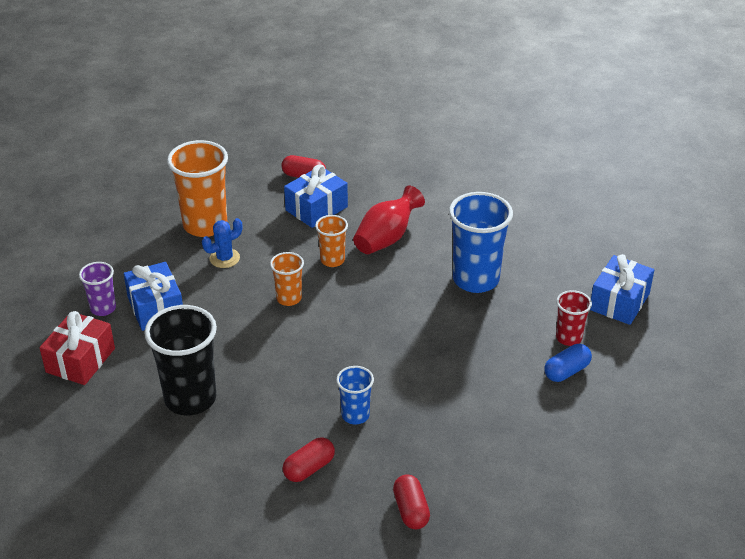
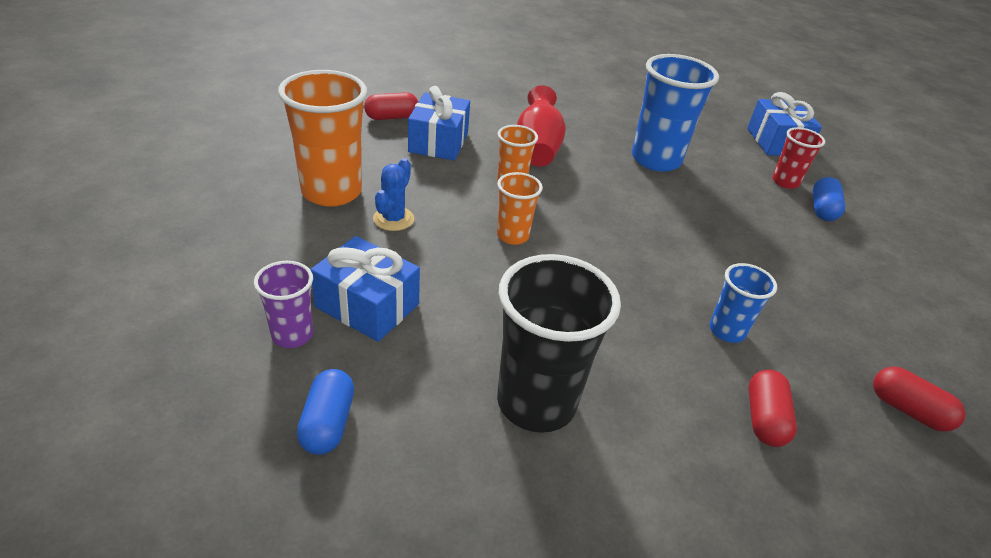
camera: 40 degrees left, 0 degrees up
red gift [39,311,115,385] -> blue capsule [297,369,354,455]

